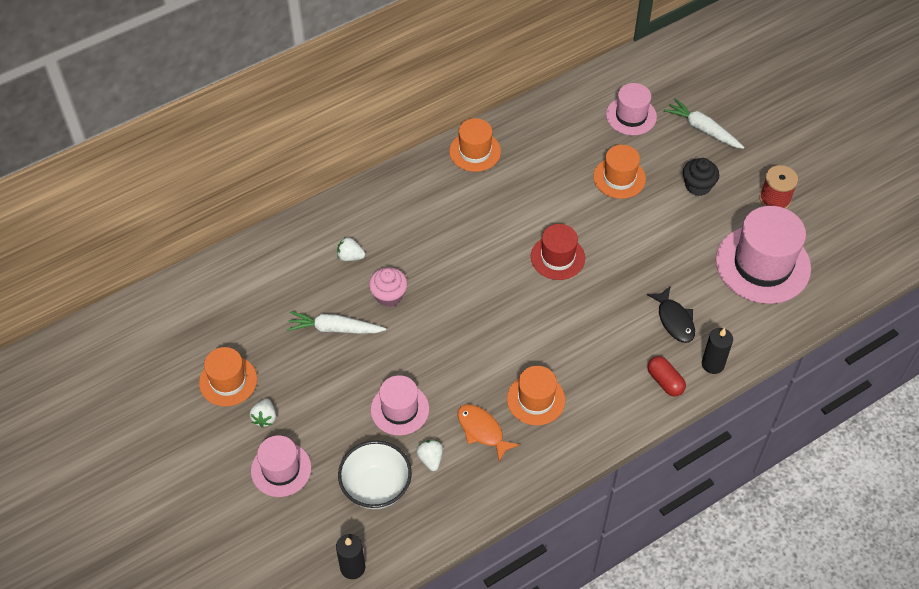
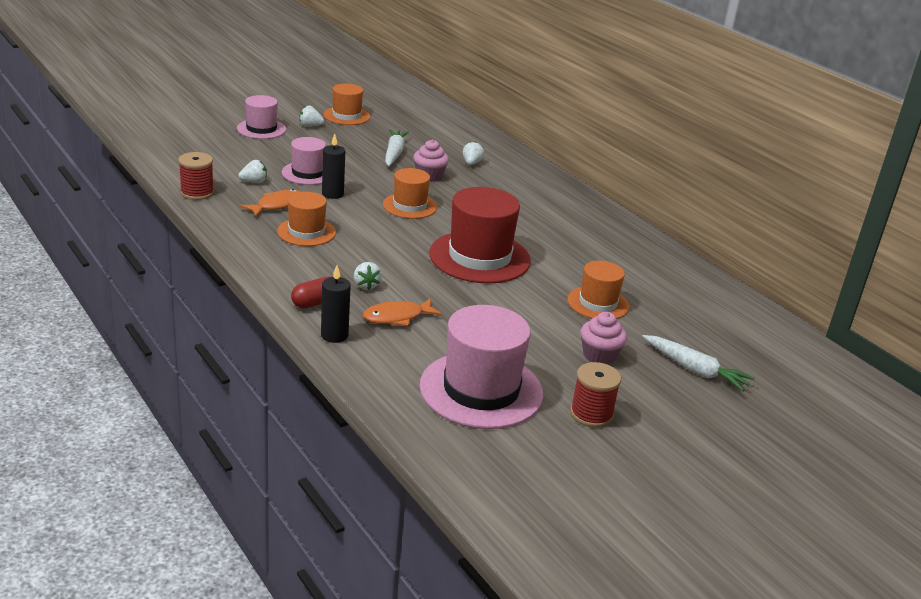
camera: 85 degrees right, 25 degrees down
black candle [336,534,365,579] -> black candle moved to [322,134,345,199]
white bowl [338,440,412,509] -> none
orange hat [449,118,501,172] -> orange hat moved to [383,168,437,219]
red hat [531,224,585,280] -> red hat [429,187,531,284], size x1.72
pink hat [606,83,657,135] -> none
black fish [647,287,695,343] -> orange fish [363,298,442,326]
white carrot [664,98,745,149] -> white carrot turned 90 degrees clockwise [642,335,755,391]
black cupcake [683,158,719,196] -> pink cupcake [580,312,627,365]
none -> red spool [178,152,214,200]
none -> white strawberry [354,262,382,290]

